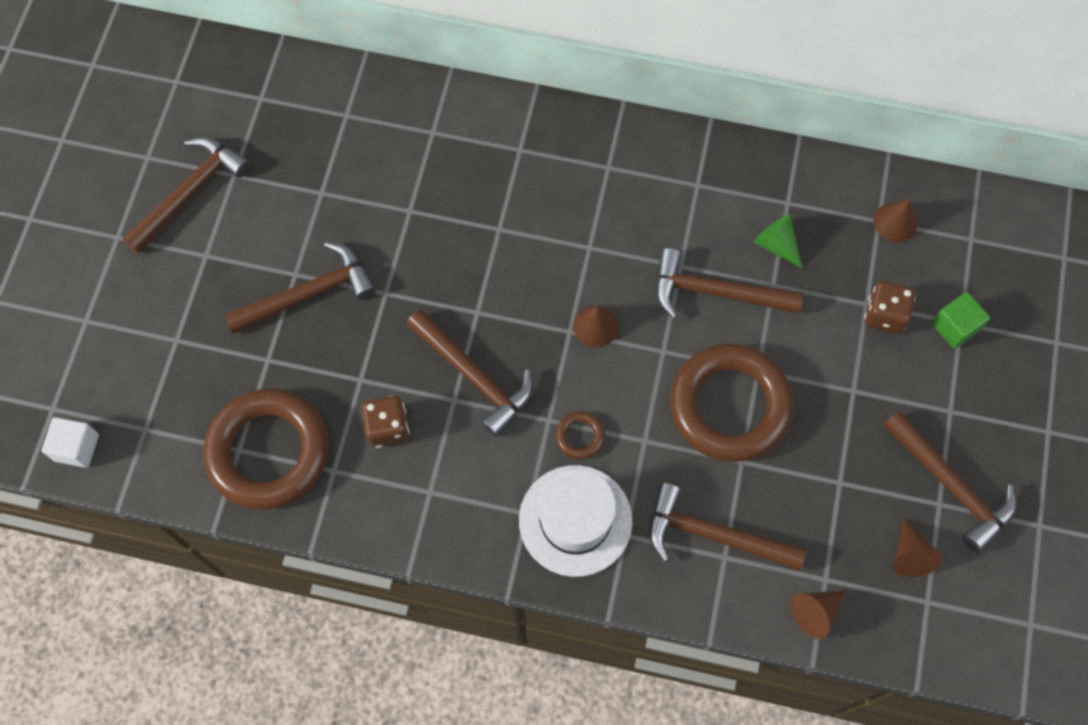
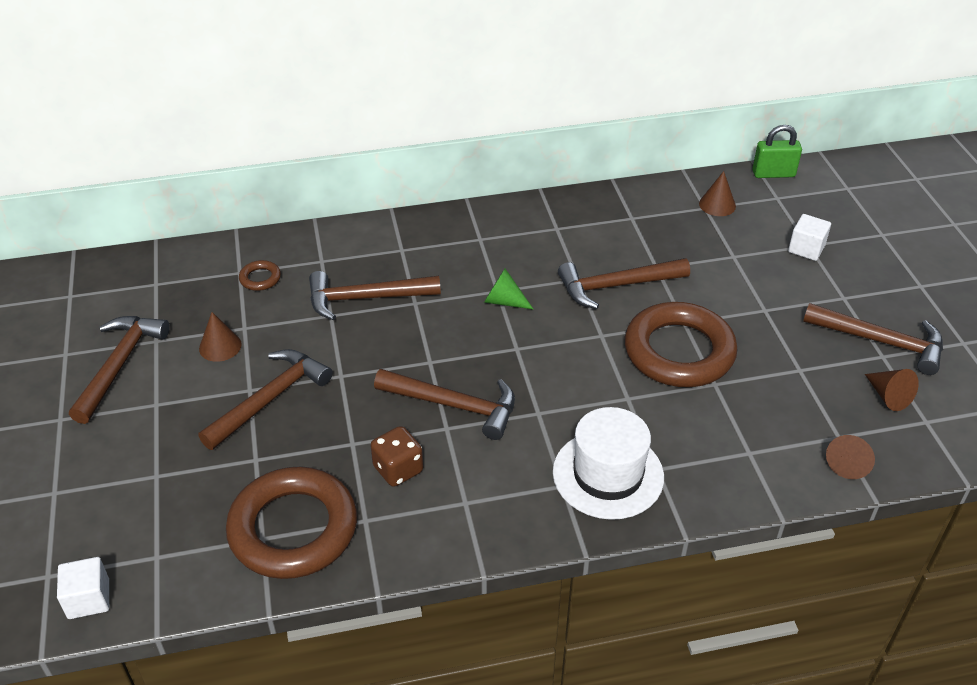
camera: 25 degrees left, 25 degrees down
brown ring [556,412,605,459] -> brown ring moved to [239,260,281,291]
brown cone [573,305,619,347] -> brown cone moved to [199,312,242,362]
brown hammer [649,483,806,571] -> brown hammer moved to [309,271,441,320]
green cone [754,215,802,268] -> green cone moved to [484,268,534,310]
brown dice [864,281,916,334] -> none
green cube [931,292,990,349] -> white cube [788,214,831,261]
none -> green padlock [752,125,802,178]

